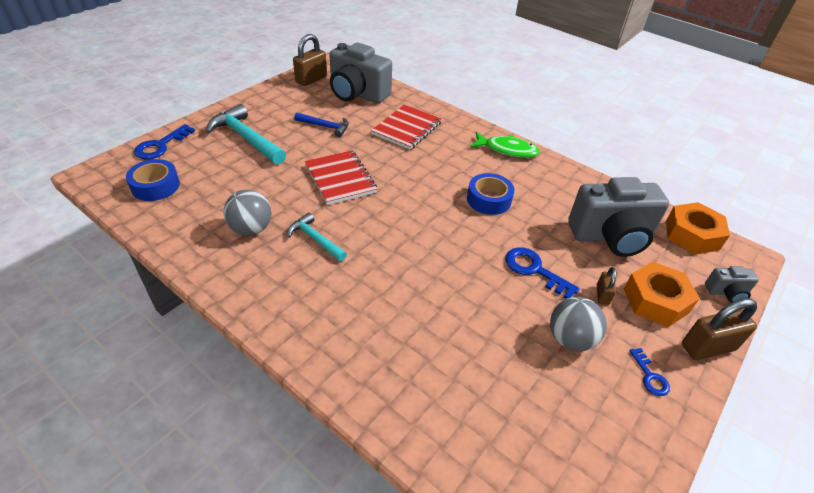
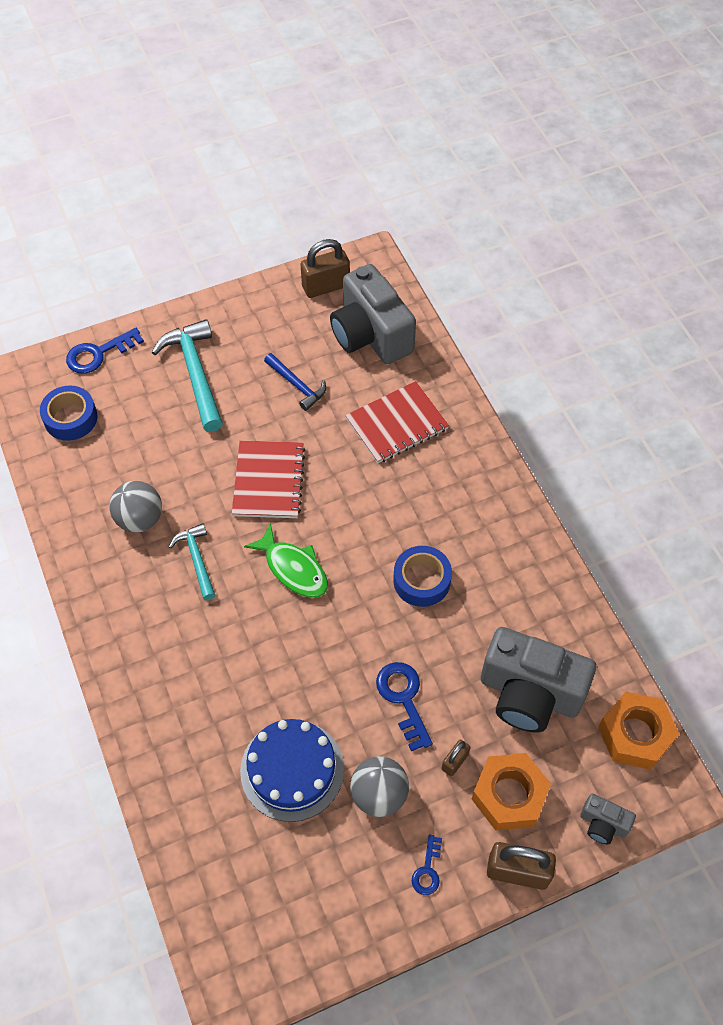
camera: 30 degrees right, 15 degrees up
green fish [470,132,540,158] -> green fish moved to [244,523,328,598]
none -> blue cake [240,719,344,822]

